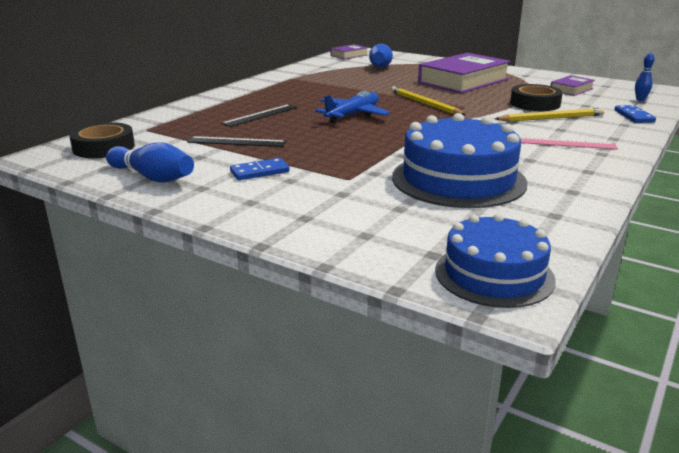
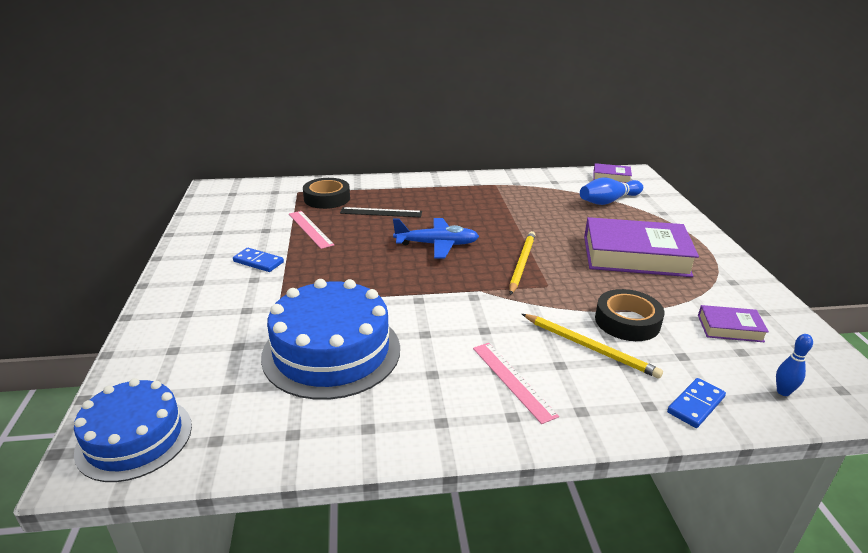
camera: 50 degrees right, 5 degrees up
black tape [69,122,135,158] -> black tape moved to [303,178,350,209]
blue bowling pin [106,142,194,183] -> none
black ruler [187,136,286,147] -> pink ruler [289,211,334,249]

